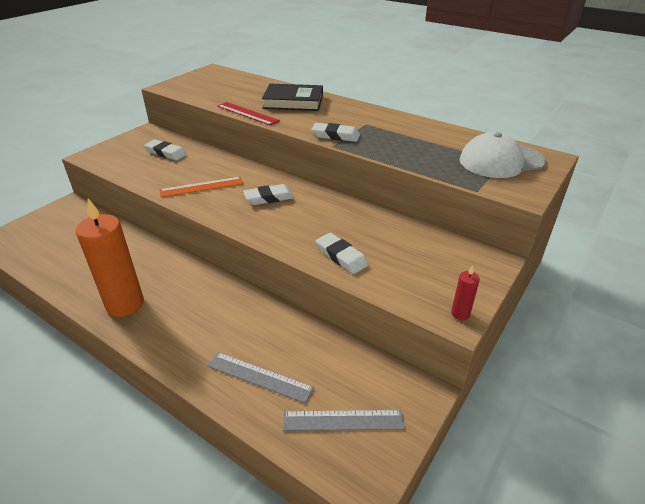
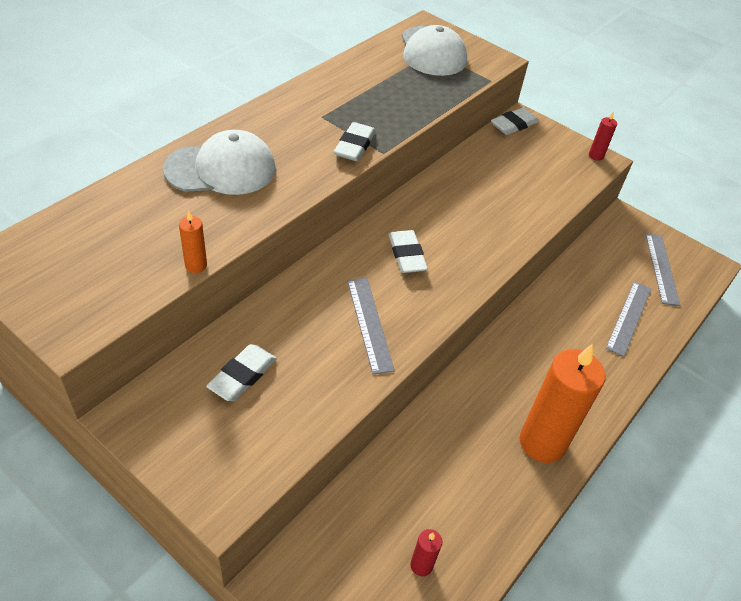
camera: 90 degrees left, 10 degrees up
orange ruler [160,177,243,197] -> grey ruler [347,278,395,374]
red ruler [217,102,280,125] -> none
black book [262,84,323,111] -> white cap [163,130,276,195]
white eraser [316,233,368,274] -> white eraser moved to [491,108,539,135]
none -> orange candle [179,211,207,273]
none -> red candle [410,529,442,576]

